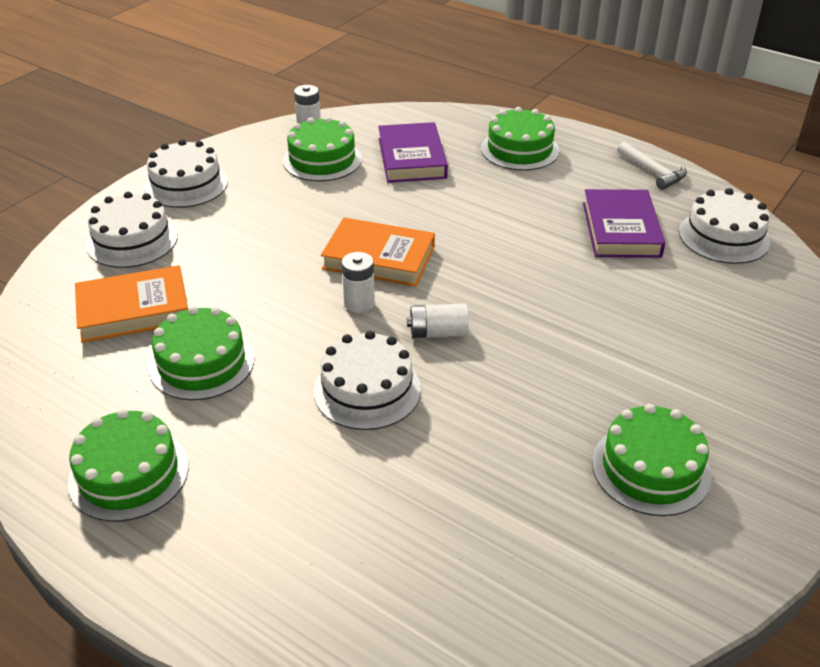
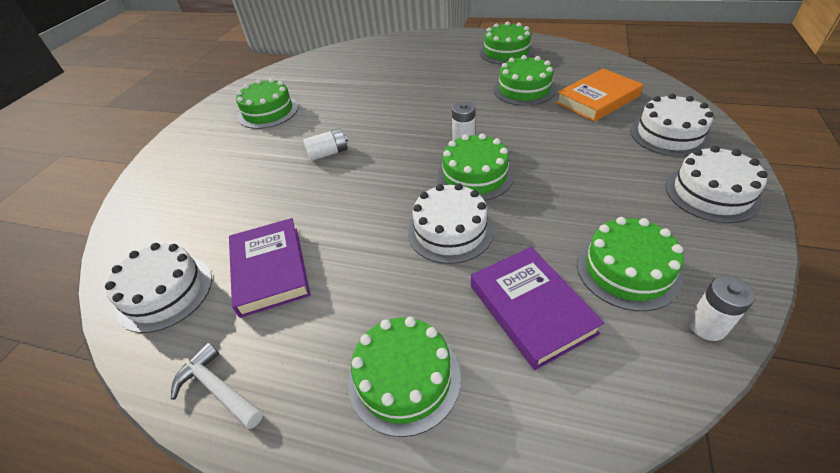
camera: 165 degrees right, 5 degrees up
white cake [314,331,421,430] -> white cake moved to [408,183,494,264]
orange book [321,218,435,286] -> green cake [437,133,514,201]
white battery [407,303,469,338] -> white battery moved to [303,128,348,161]

